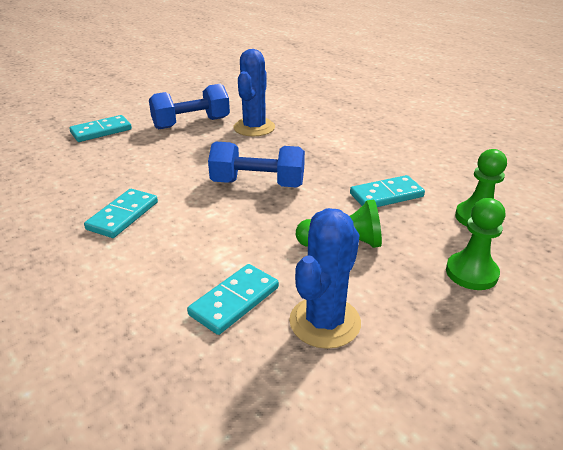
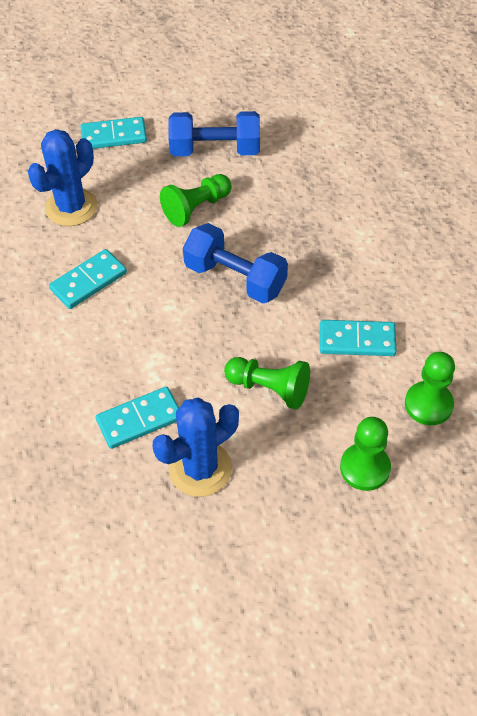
camera: 25 degrees right, 20 degrees up
blue cactus [233,49,275,137] -> blue cactus moved to [28,129,97,226]
none -> green pawn [160,174,232,227]

